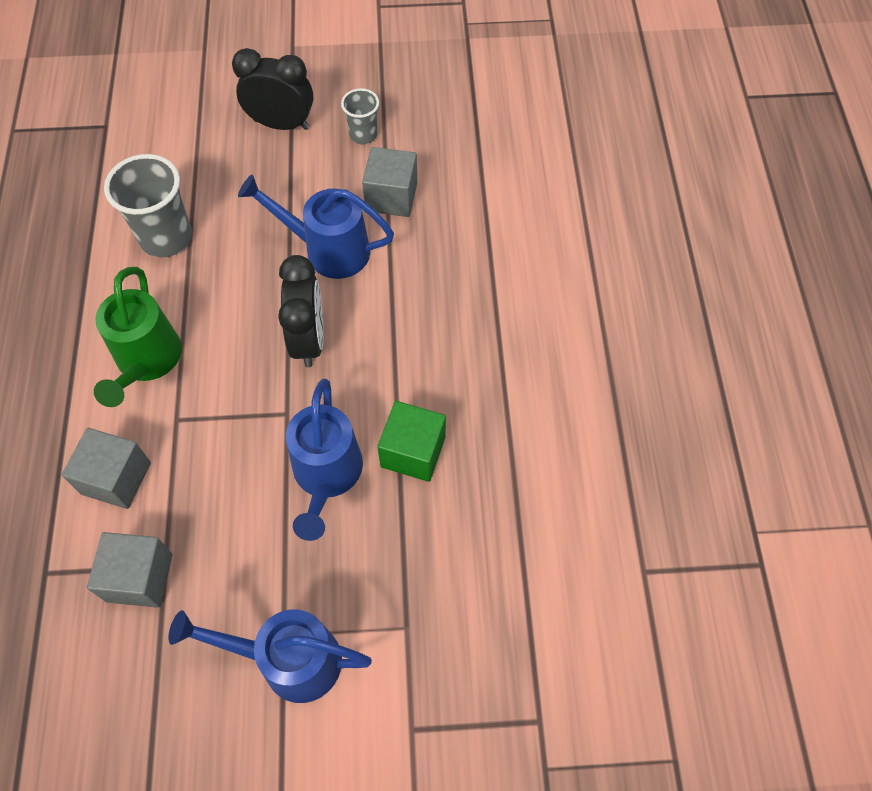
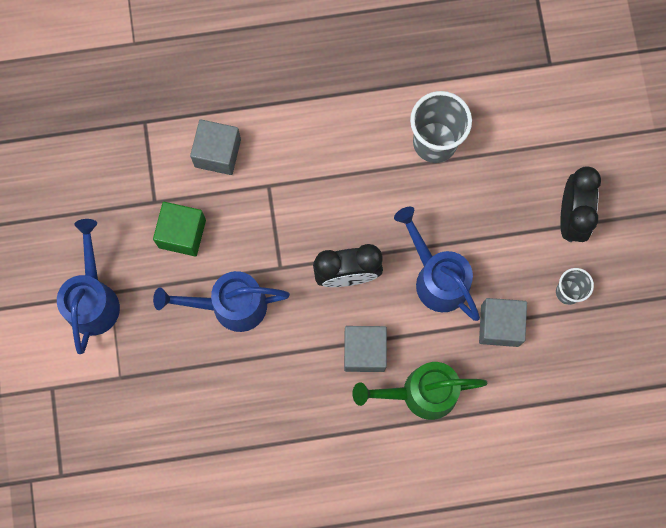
camera: 85 degrees right, 15 degrees up
grey cube [87,532,173,608] -> grey cube moved to [344,326,387,372]
green watering can [94,267,182,407] -> green watering can moved to [353,362,487,420]
blue watering can [238,174,394,279] -> blue watering can turned 45 degrees counterclockwise [394,206,480,321]
green cube [377,401,446,482] -> green cube moved to [153,202,206,256]

